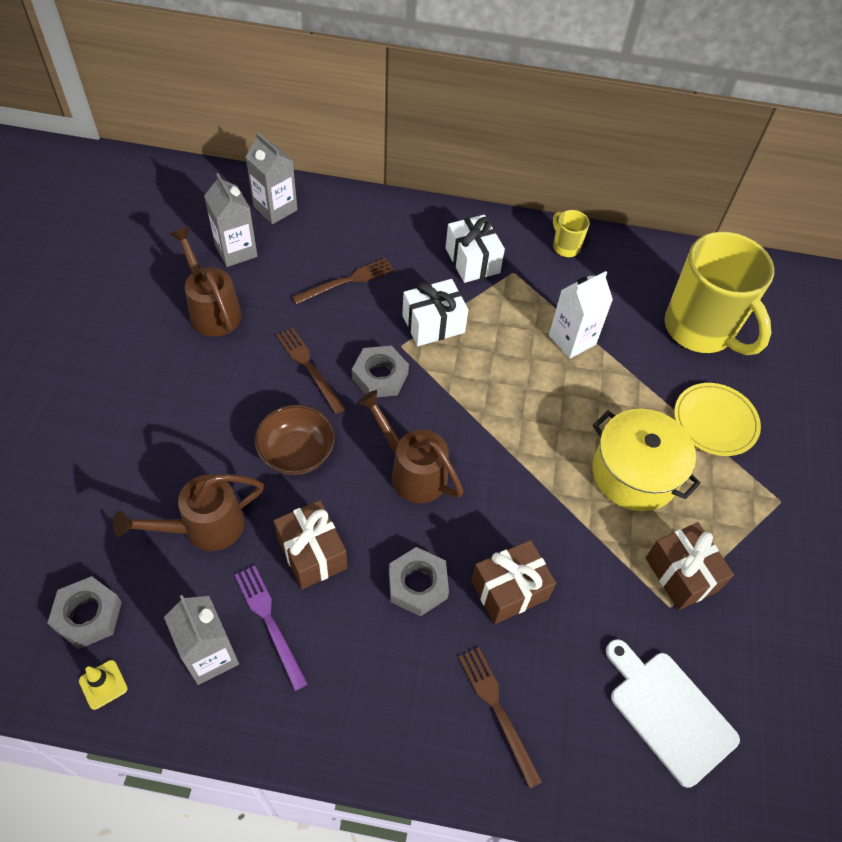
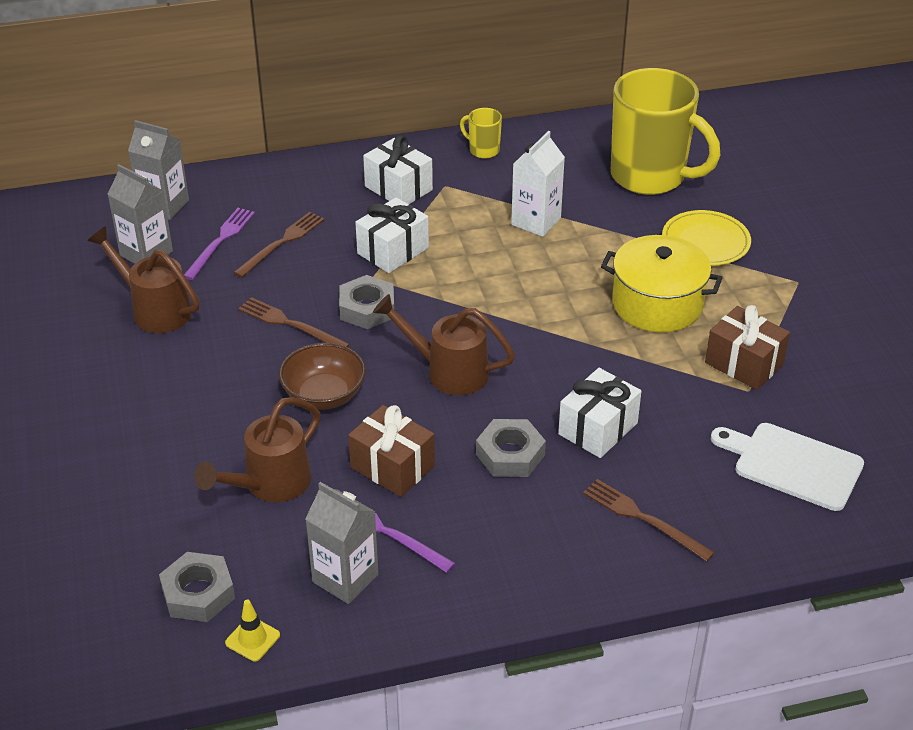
camera: 20 degrees left, 15 degrees down
brown gift [471,540,556,624] -> white gift [558,368,641,458]
none -> purple fork [184,208,255,280]

